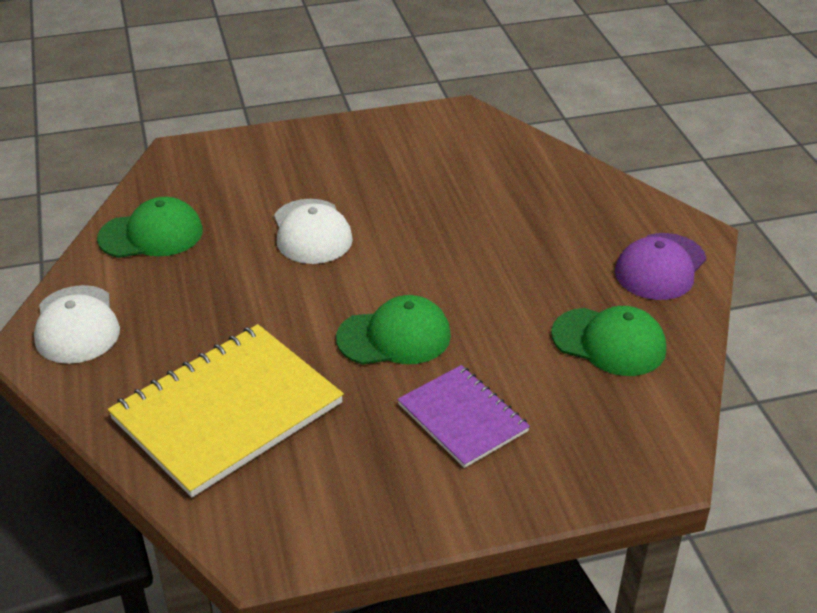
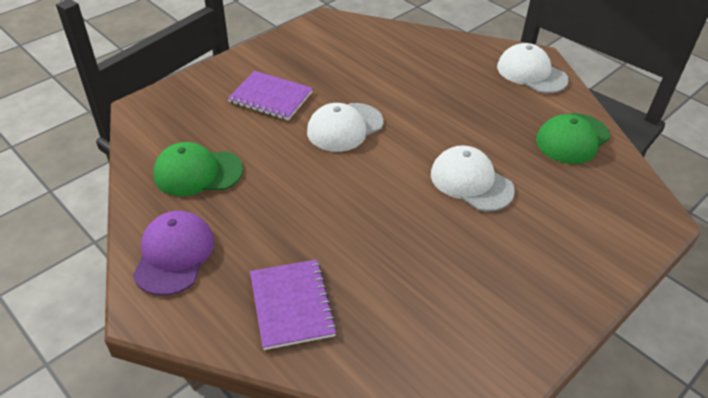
camera: 150 degrees right, 5 degrees up
yellow notebook [108,324,344,498] -> none
green cap [336,295,451,365] -> white cap [307,103,383,152]
none -> purple notebook [250,259,337,350]

